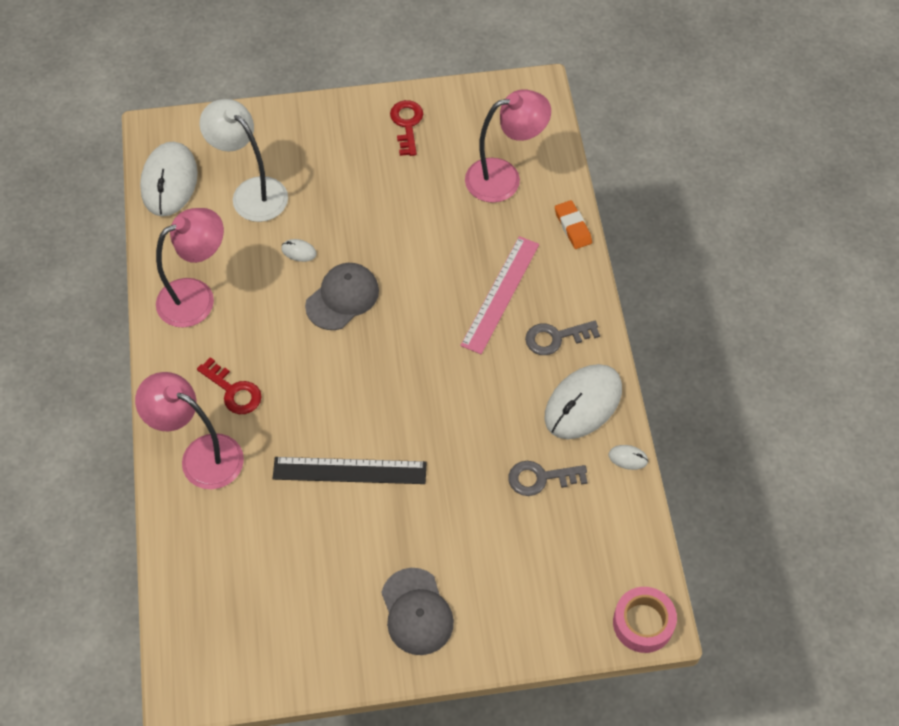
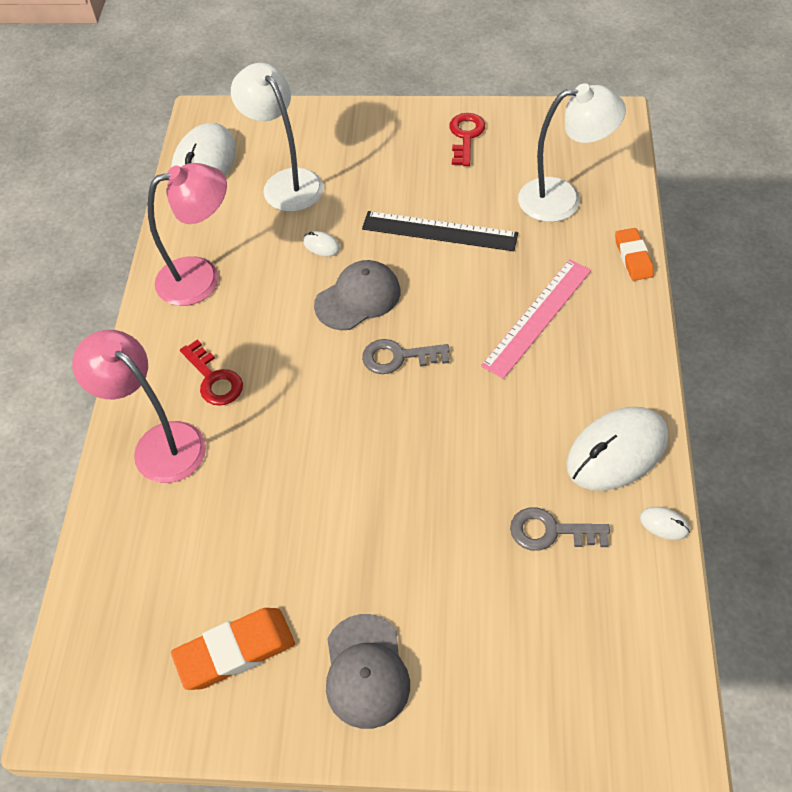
camera: 15 degrees right, 5 degrees down
black ruler [273,457,427,484] -> black ruler moved to [362,211,518,251]
pink lamp [465,90,551,203] -> white lamp [518,83,626,222]
grey key [525,321,600,355] -> grey key moved to [362,339,450,374]
pink tape [613,587,677,653] -> none
none -> orange eraser [171,608,295,690]

